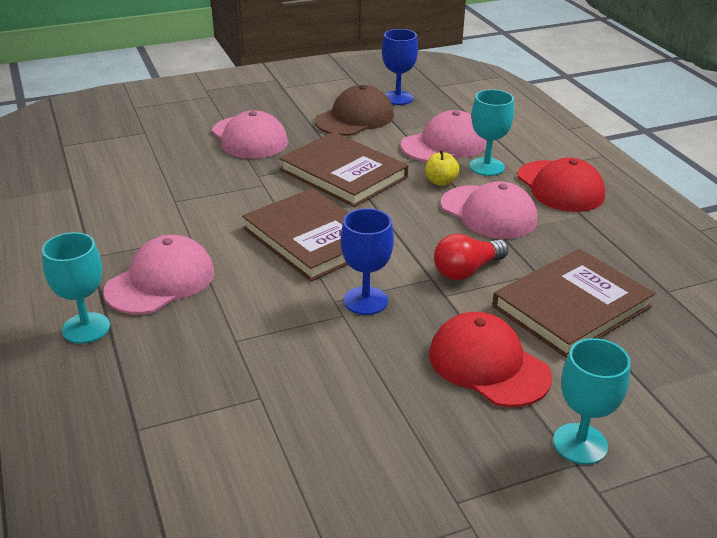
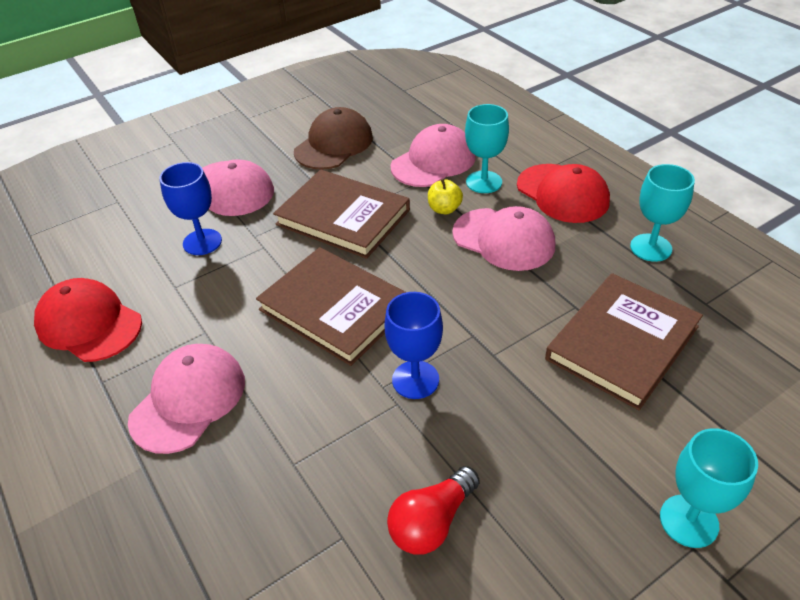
camera: 10 degrees left, 10 degrees up
turquoise goblet [42,232,110,344] -> turquoise goblet moved to [630,164,695,262]
blue goblet [382,29,418,105] -> blue goblet moved to [160,162,222,255]
red cap [429,312,552,407] -> red cap moved to [34,278,142,362]
red light bulb [434,234,508,280] -> red light bulb moved to [387,466,480,555]

